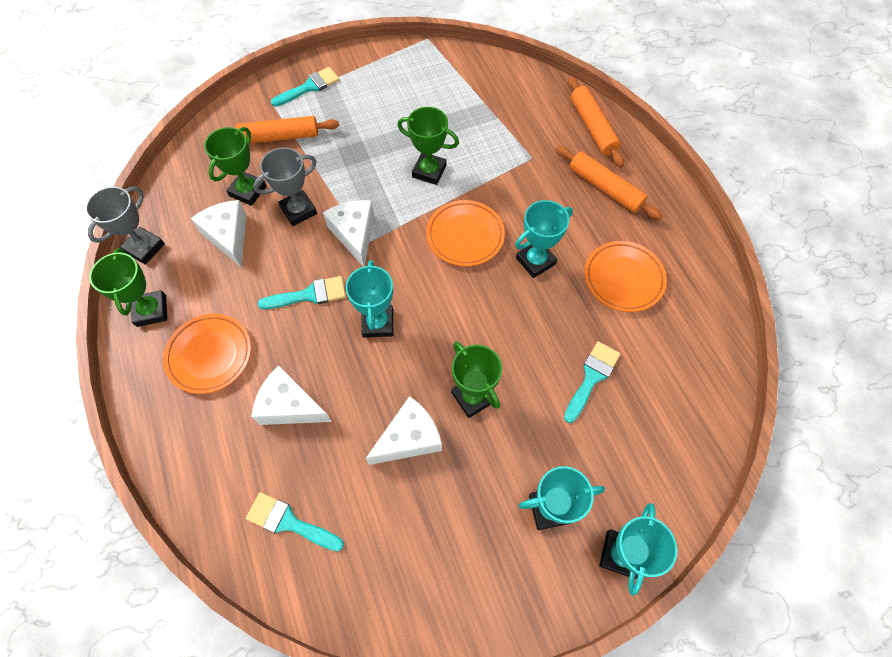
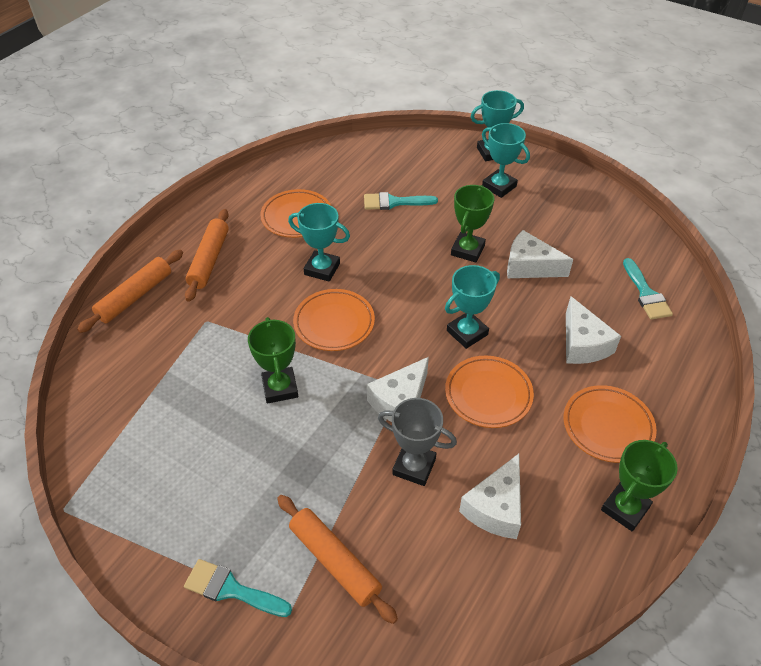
camera: 125 degrees left, 15 degrees down
grey trophy [85,186,165,265] -> none
green trophy [204,127,267,206] -> none
turquoise brush [258,276,346,309] -> orange plate [445,356,534,428]

